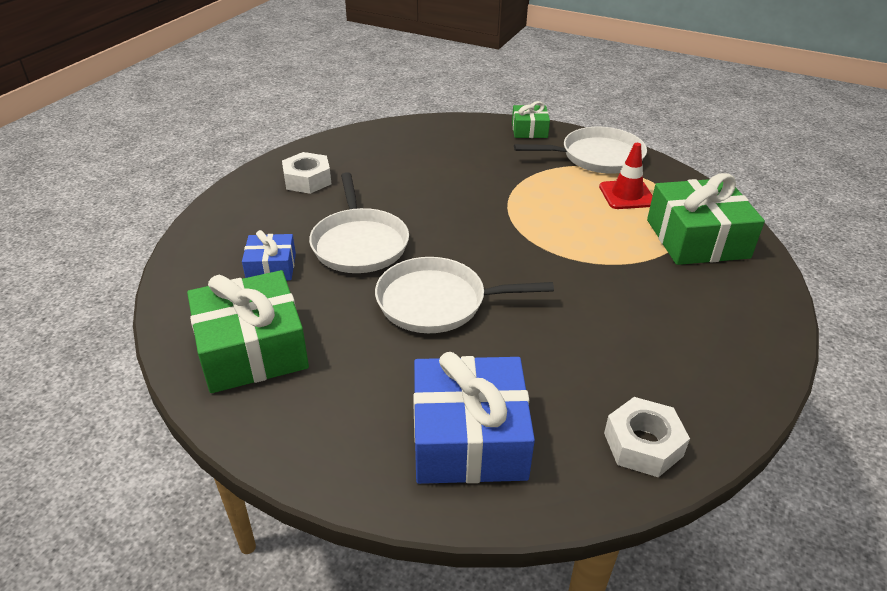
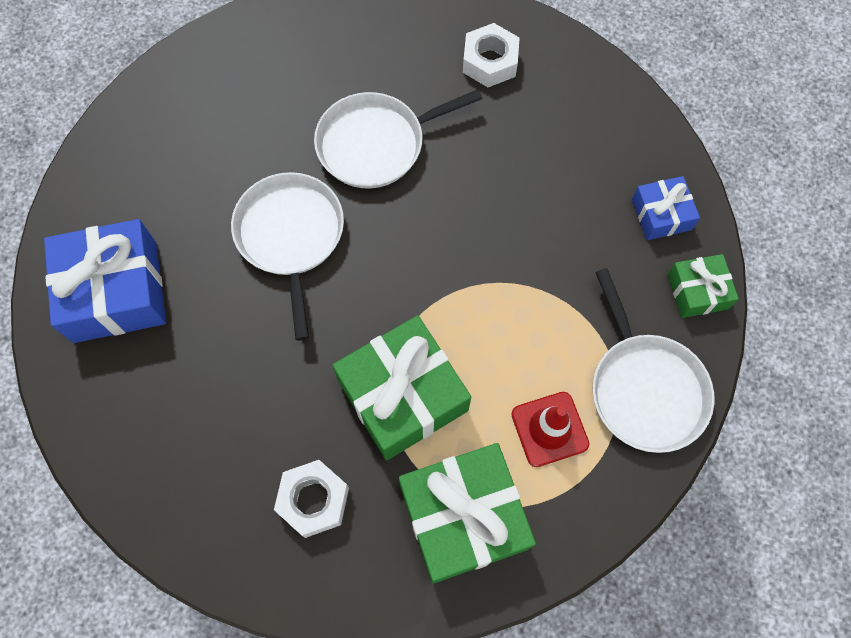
camera: 80 degrees right, 30 degrees up
green gift [187,270,309,393] -> green gift moved to [332,315,471,460]
blue gift [242,230,296,280] -> blue gift moved to [632,176,700,240]
white nut [604,397,690,477] -> white nut moved to [274,460,349,538]

